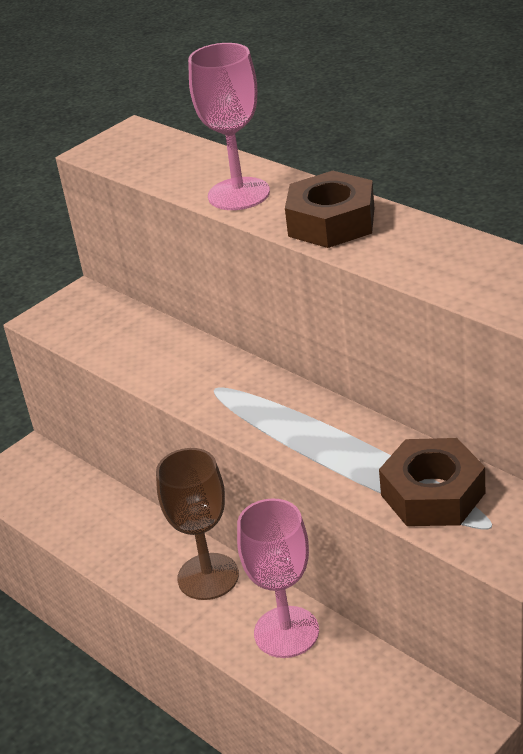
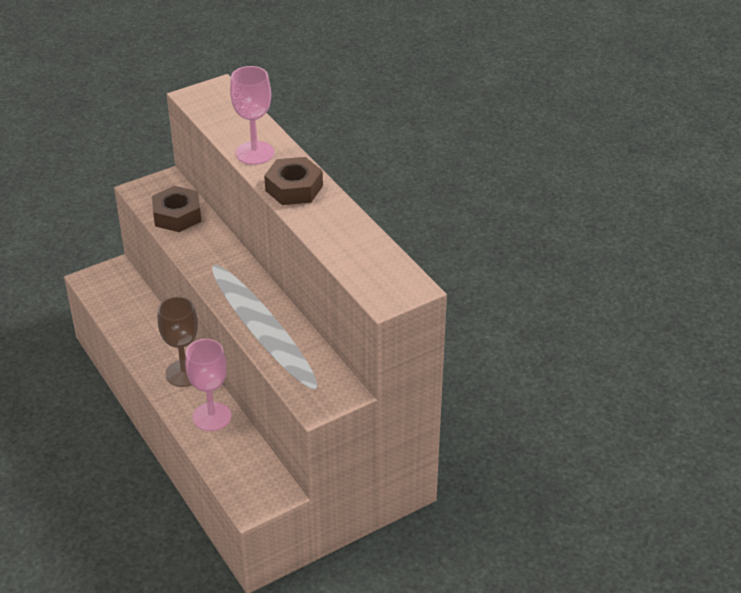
camera: 10 degrees right, 5 degrees up
brown nut [379,438,485,526] -> brown nut moved to [152,186,201,232]

